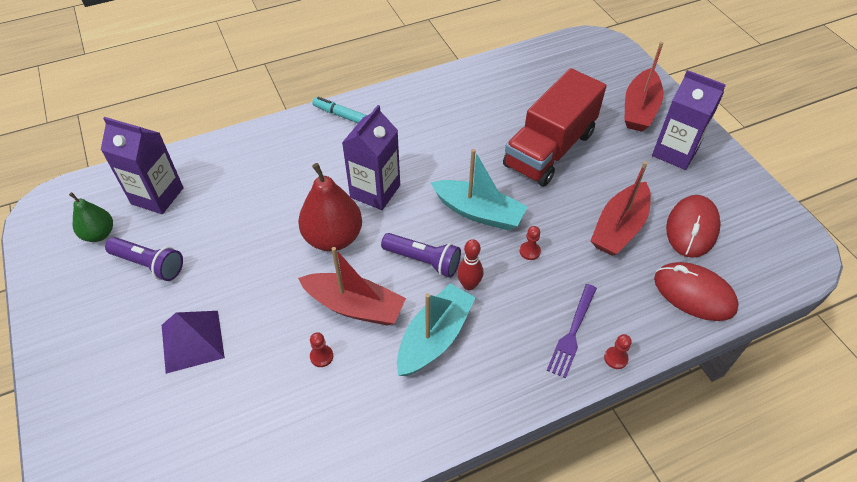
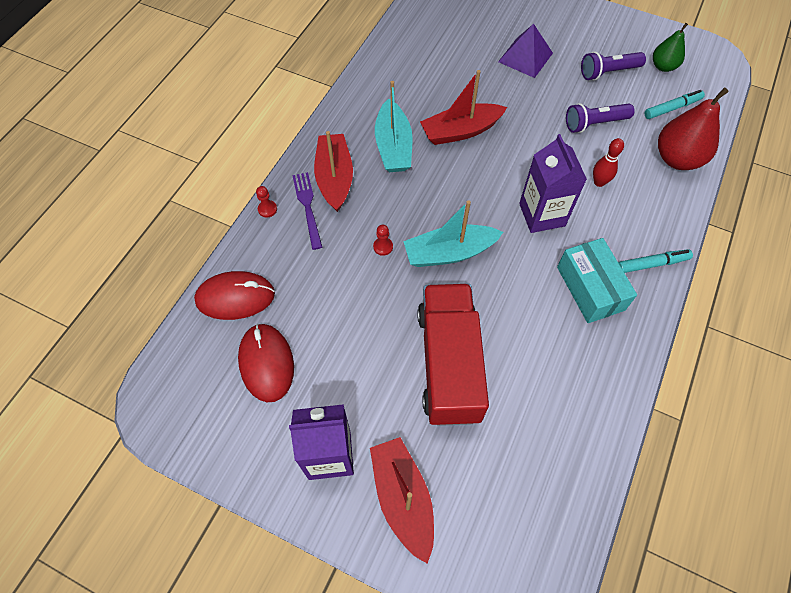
camera: 140 degrees right, 10 degrees up
purple carton [101,117,184,214] -> turquoise marker [644,90,705,119]
red pear [298,163,362,251] -> red pear moved to [658,88,729,170]
red pawn [310,332,333,367] -> none
purple flashlight [381,233,461,278] -> purple flashlight moved to [566,103,635,133]
red bowling pin [457,239,483,290] -> red bowling pin moved to [593,138,624,187]
red boat [591,161,651,256] -> red boat moved to [314,131,353,212]
none -> turquoise box [557,238,637,323]

